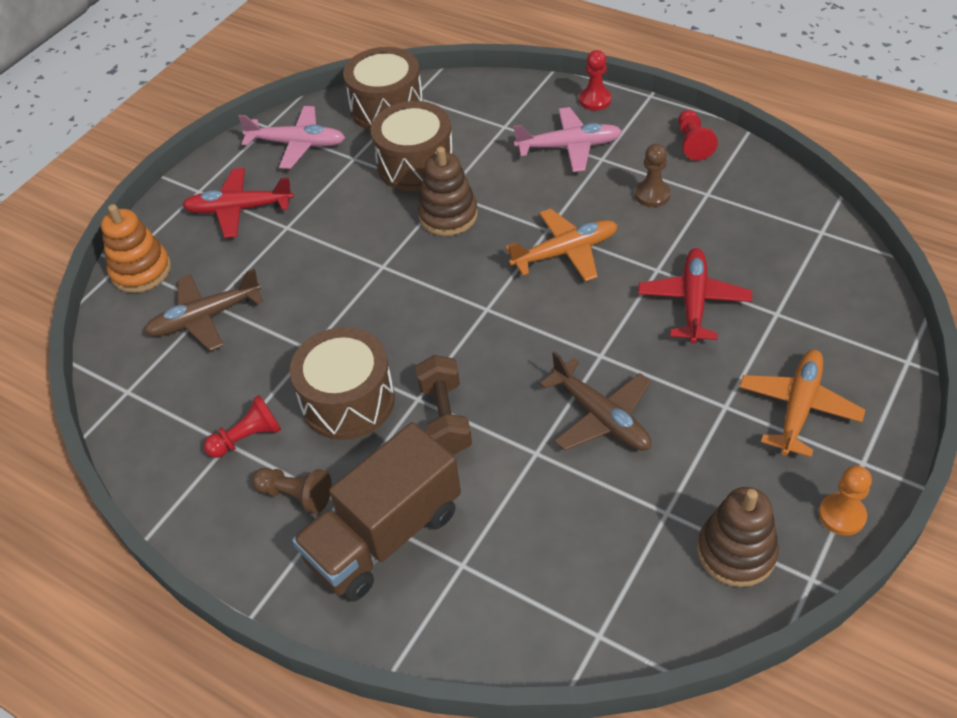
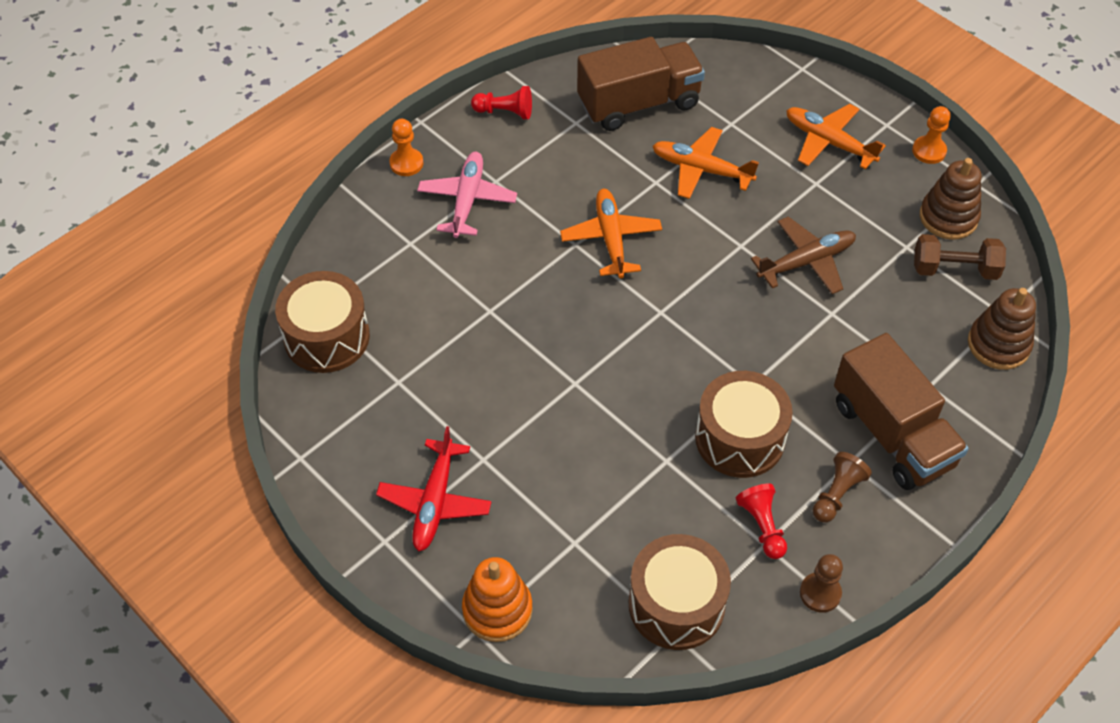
camera: 80 degrees left, 5 degrees up
brown plane [144,269,264,351] -> none
pink plane [238,106,345,169] -> none
brown drum [371,101,454,191] -> brown drum moved to [629,534,731,650]
brown dumbbell [416,355,472,455] -> brown dumbbell moved to [914,234,1006,280]
brown stacking toy [418,147,478,236] -> brown stacking toy moved to [968,288,1036,370]
red pawn [579,50,611,111] -> orange pawn [389,119,423,176]
brown pawn [635,144,671,207] -> brown pawn moved to [800,554,843,613]
red plane [638,248,752,344] -> orange plane [653,127,759,199]
none -> brown truck [577,37,705,131]

